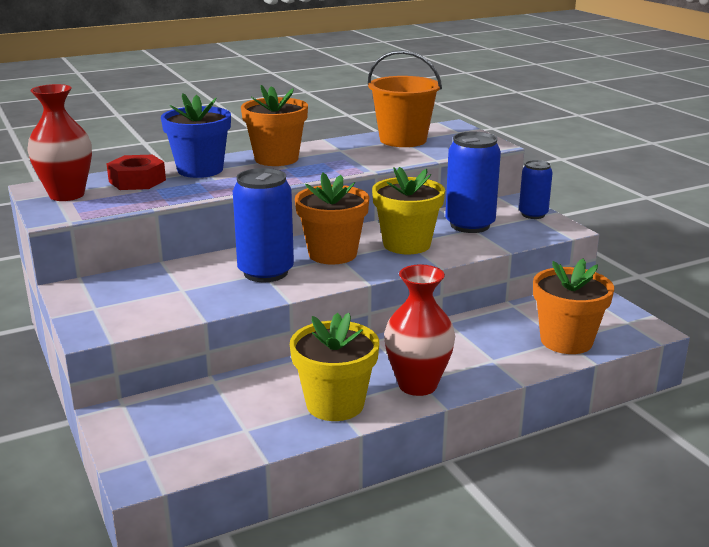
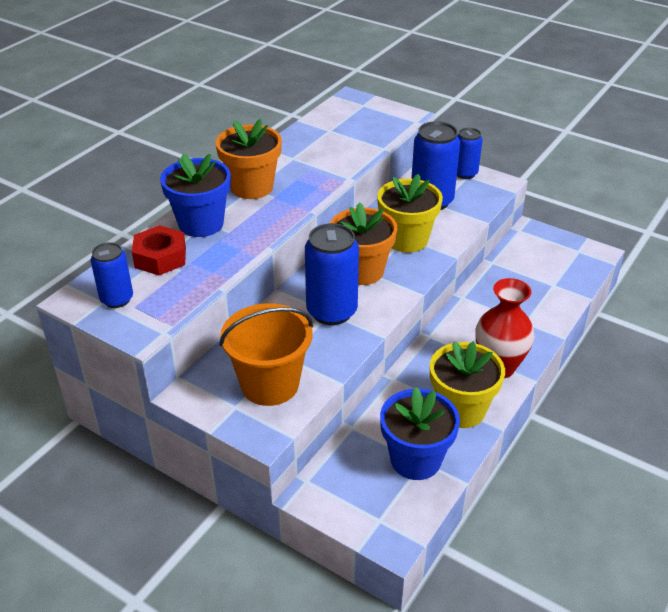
camera: 30 degrees left, 15 degrees up
red vase [27,84,92,201] -> blue can [90,242,133,308]
orange bucket [368,50,442,147] -> orange bucket moved to [219,303,313,406]
orange flower pot [533,259,614,354] -> none
none -> blue flower pot [380,387,460,480]

